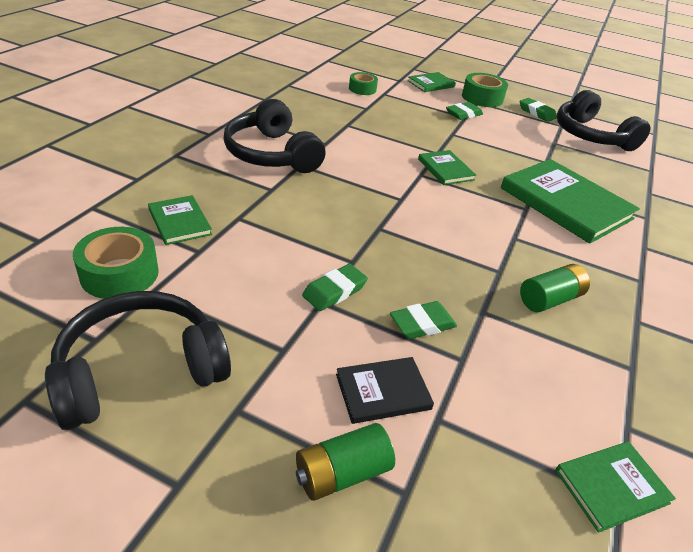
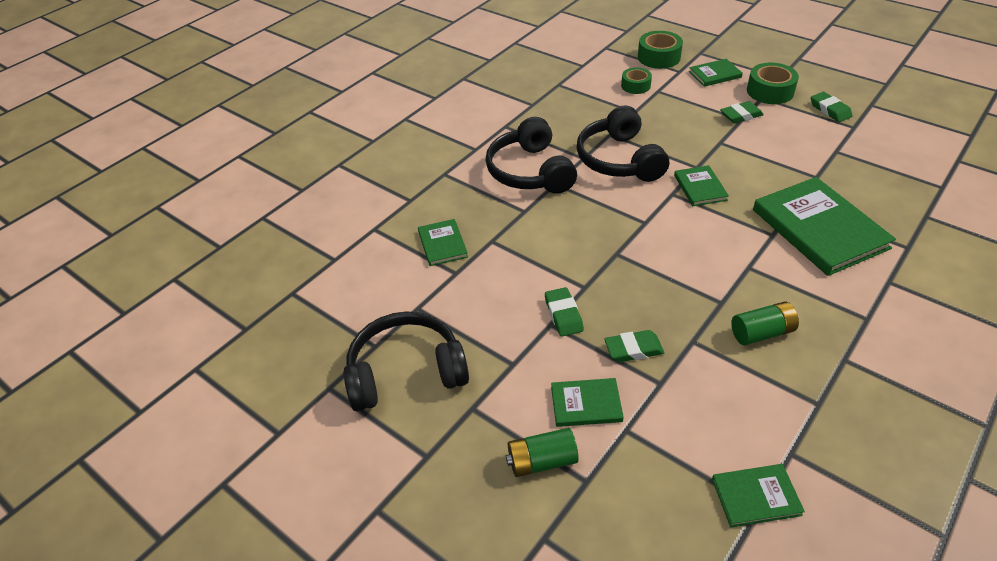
camera: 20 degrees right, 5 degrees up
green tape [73,227,159,299] -> green tape moved to [638,31,683,69]
green eraser [302,264,368,311] -> green eraser turned 75 degrees counterclockwise [545,287,584,337]
black book [336,357,434,424] -> green book [551,378,624,427]
black headphones [556,90,651,151] -> black headphones moved to [576,105,669,182]

